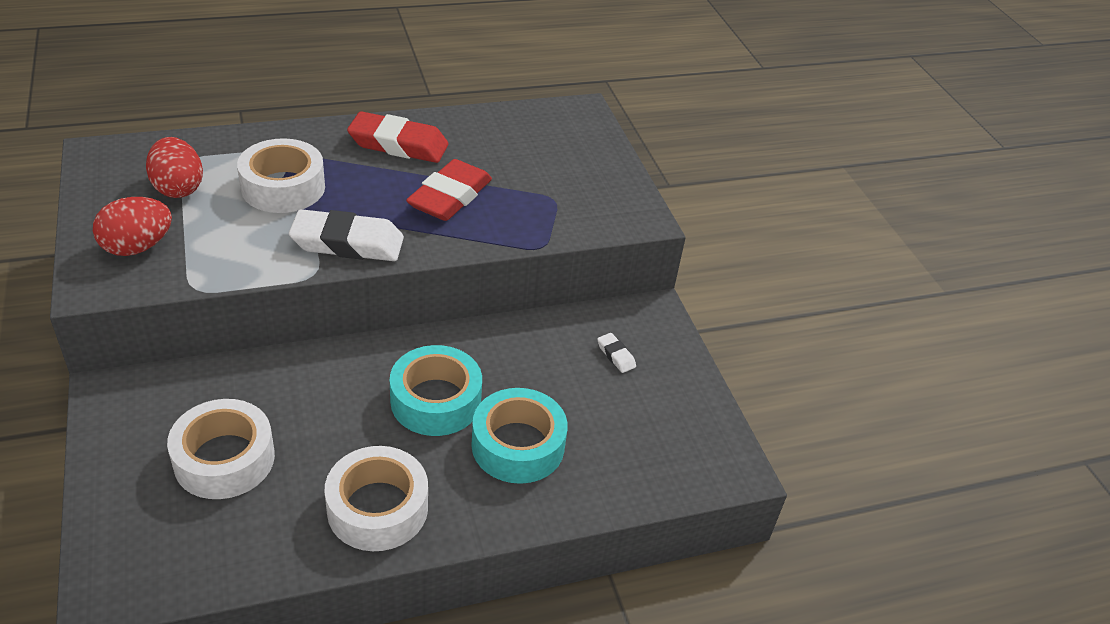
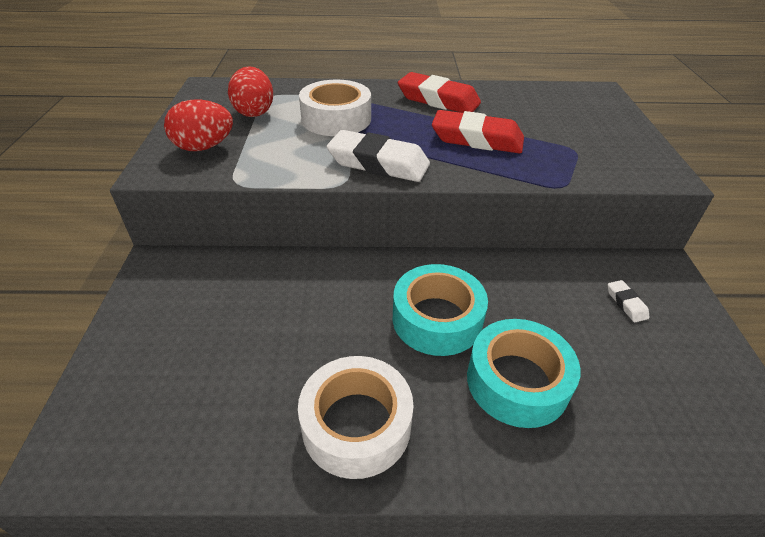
camera: 20 degrees right, 0 degrees up
white tape [167,399,275,499] -> none
red eraser [406,159,492,221] -> red eraser turned 60 degrees clockwise [432,110,524,153]

